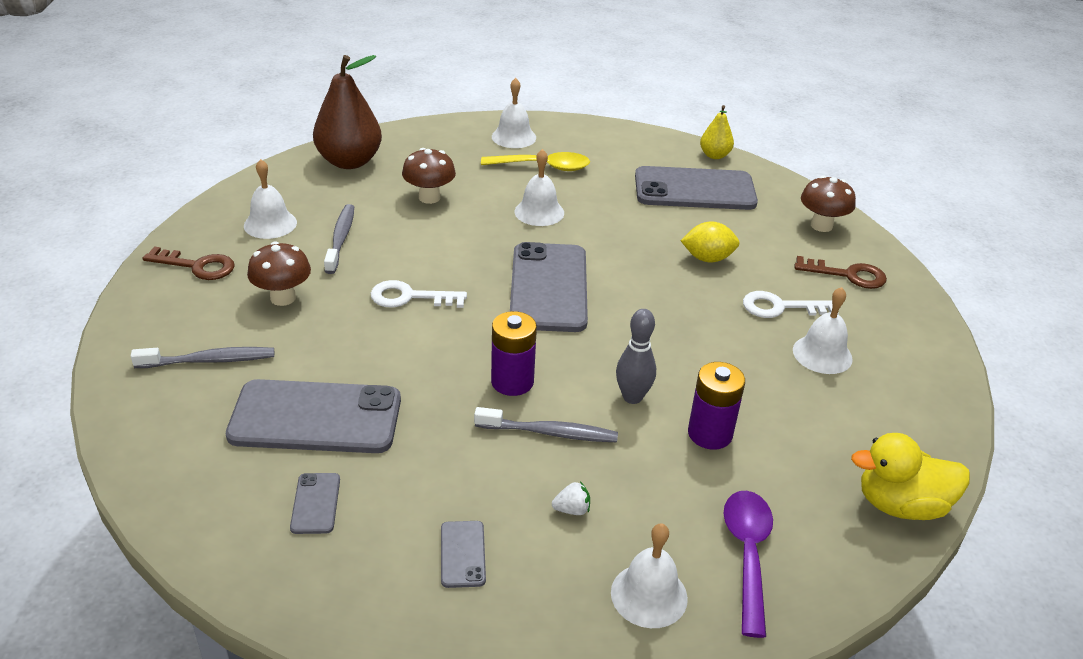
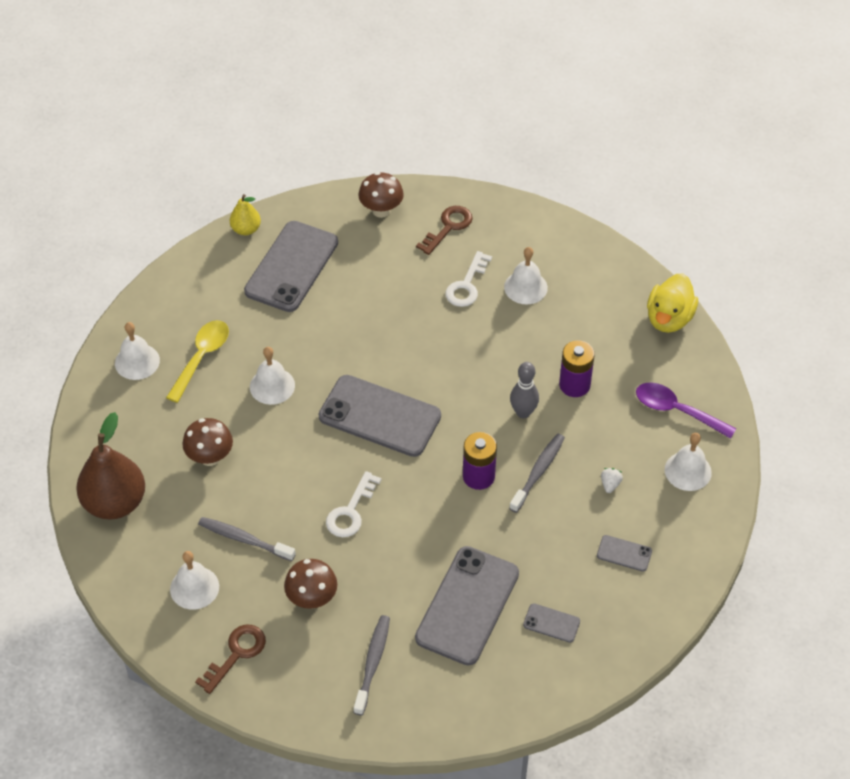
camera: 65 degrees left, 15 degrees up
yellow lemon [681,221,739,262] -> none

